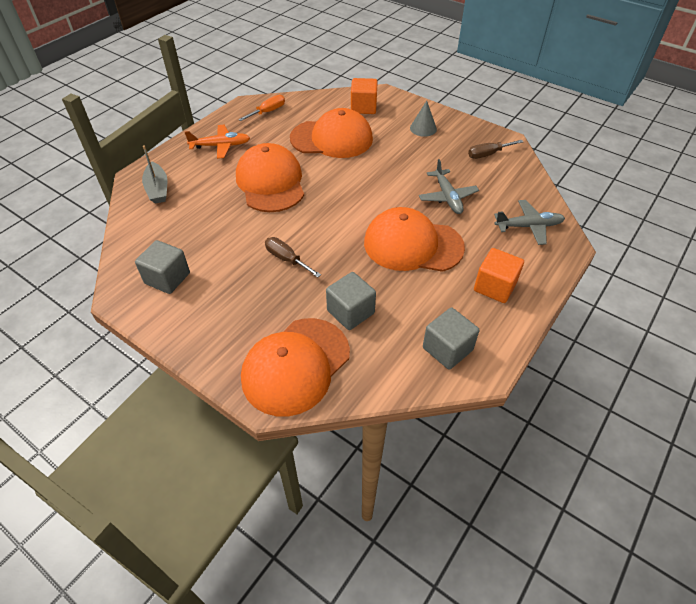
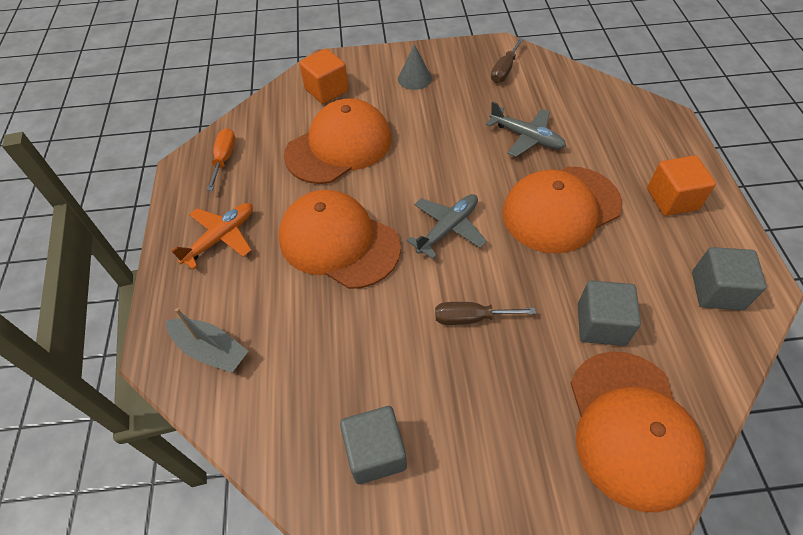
camera: 40 degrees left, 5 degrees up
grey plane [494,200,565,245] -> grey plane moved to [406,194,487,259]

